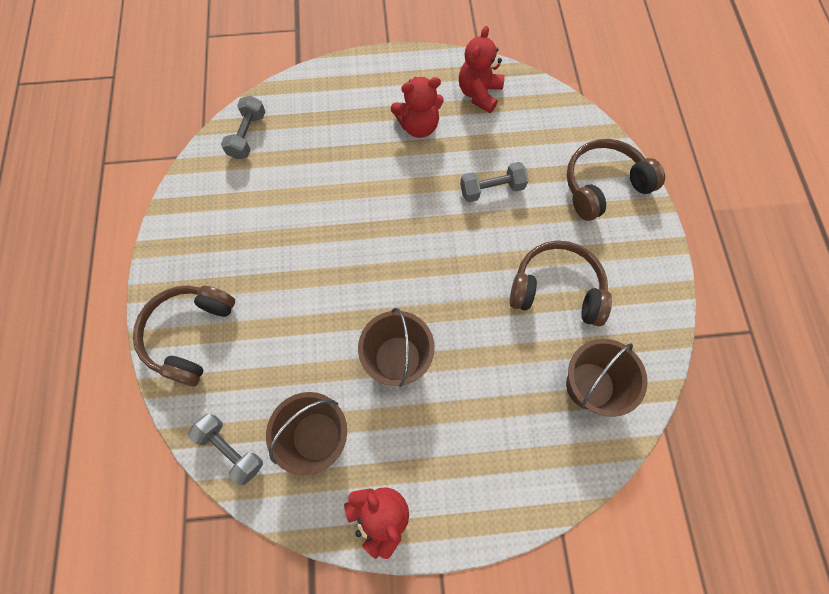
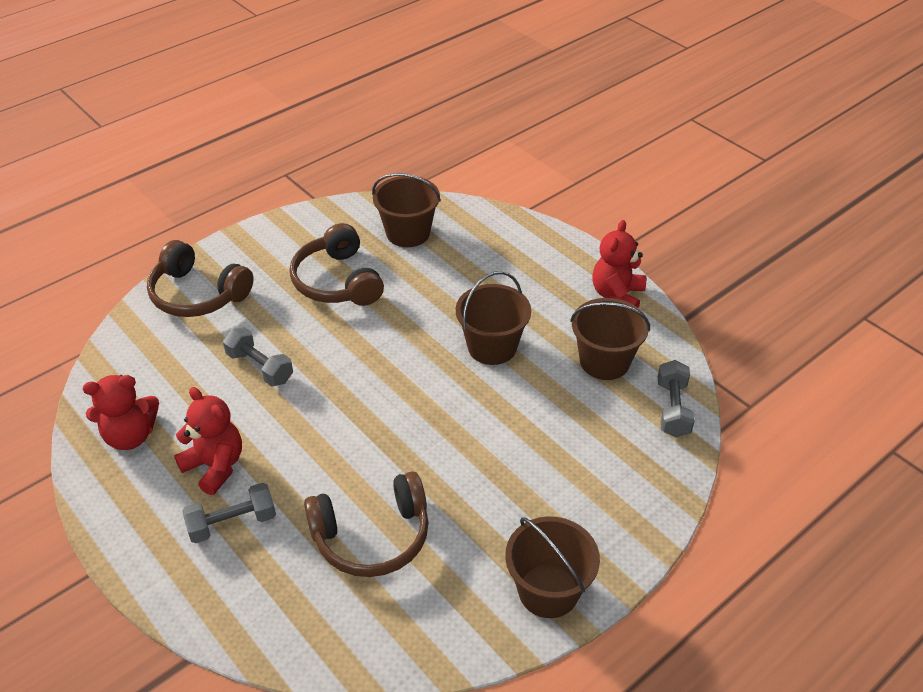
camera: 125 degrees left, 25 degrees down
brown headphones [133,286,235,387] -> brown headphones moved to [304,471,429,577]
grey dumbbell [221,96,265,159] -> grey dumbbell moved to [182,483,276,543]
none -> brown bucket [505,516,600,618]

